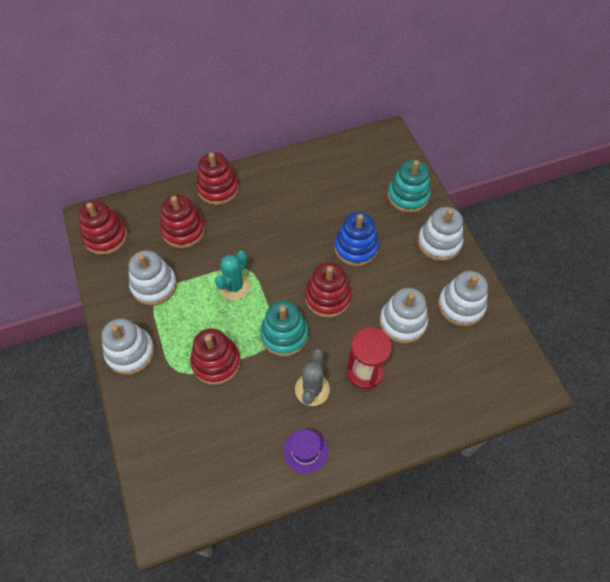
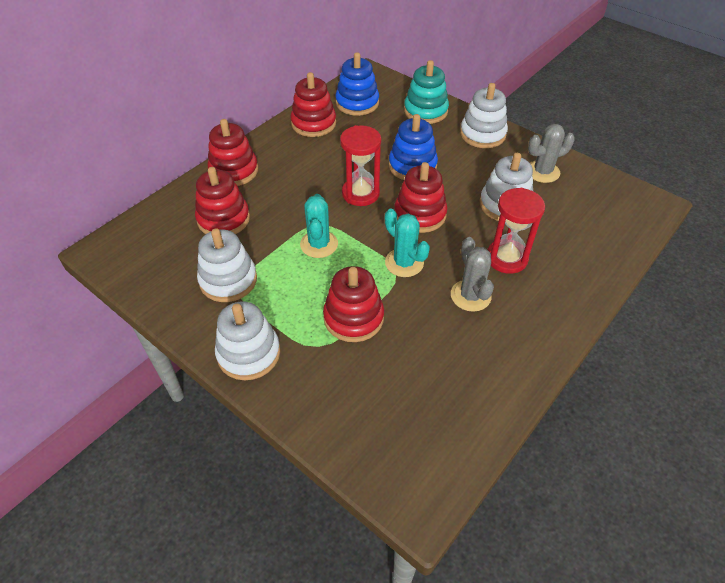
camera: 30 degrees left, 10 degrees down
red stacking toy [78,201,127,255] -> red stacking toy moved to [290,72,336,137]
turquoise stacking toy [260,300,308,356] -> turquoise cactus [385,209,430,277]
purple hat [283,429,328,474] -> none
white stacking toy [438,271,488,326] -> grey cactus [528,124,575,183]
none -> blue stacking toy [336,52,379,116]
none -> red hourglass [340,125,381,206]

